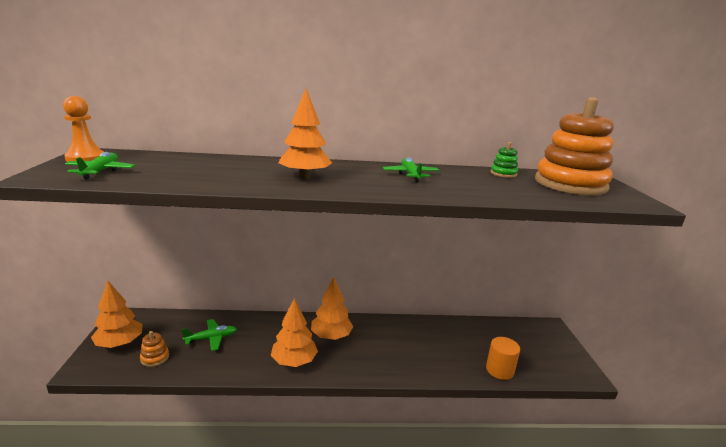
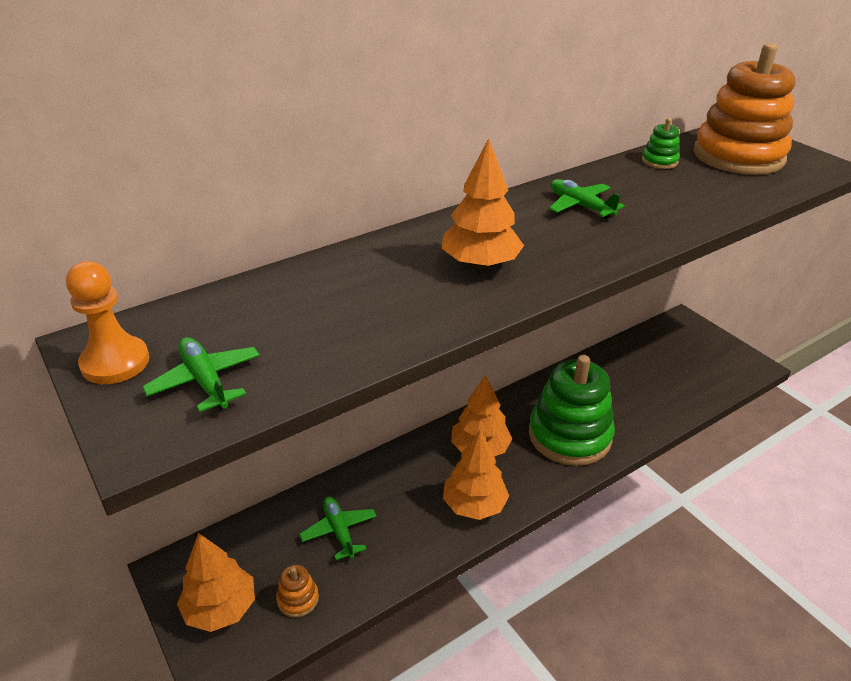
camera: 30 degrees left, 15 degrees up
green plane [182,319,237,351] -> green plane turned 60 degrees counterclockwise [299,496,377,560]
orange cylinder [486,337,520,380] -> none
none -> green stacking toy [529,355,615,466]

